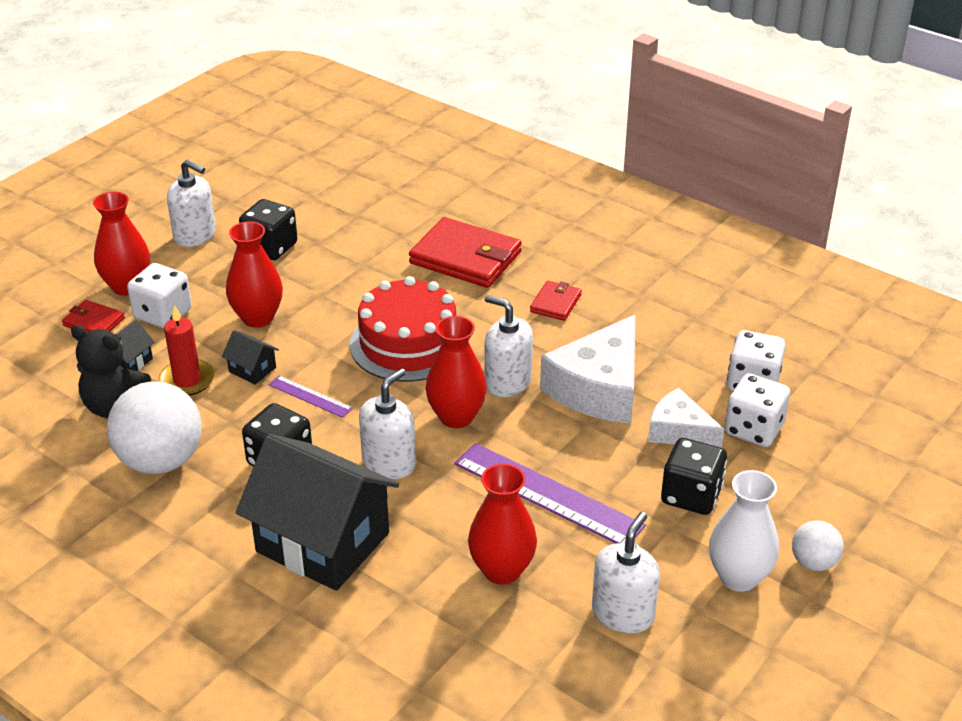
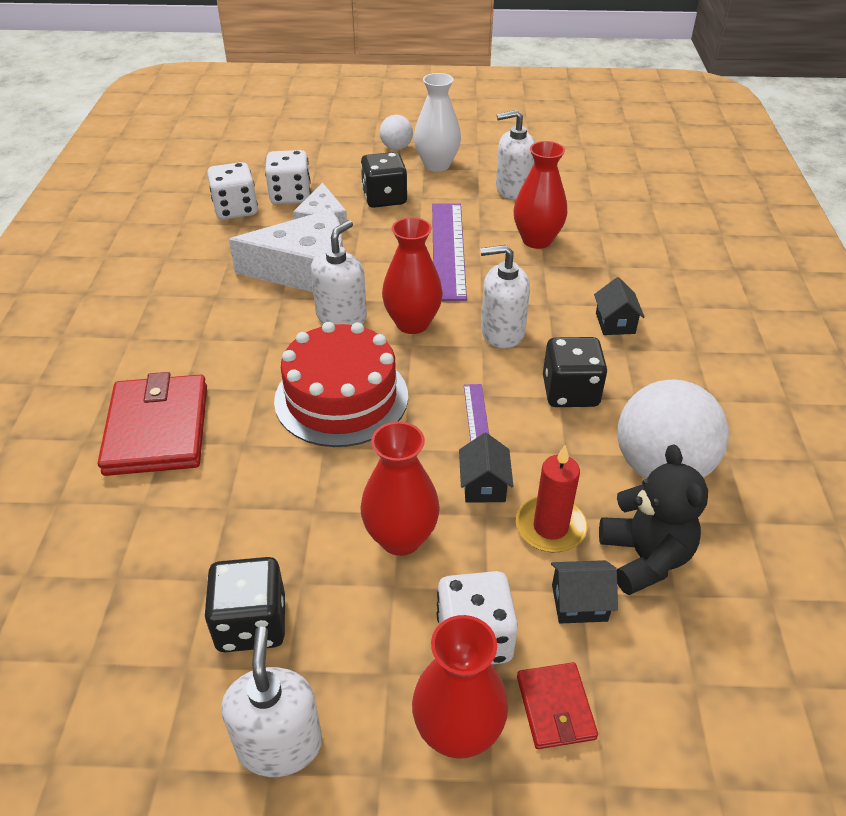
camera: 125 degrees left, 5 degrees up
black house [236,434,400,591] -> black house [594,277,645,335], size x0.40
white soap dispenser [484,295,533,397] -> white soap dispenser turned 150 degrees counterclockwise [311,220,367,325]
red wallet [530,281,582,321] -> none

